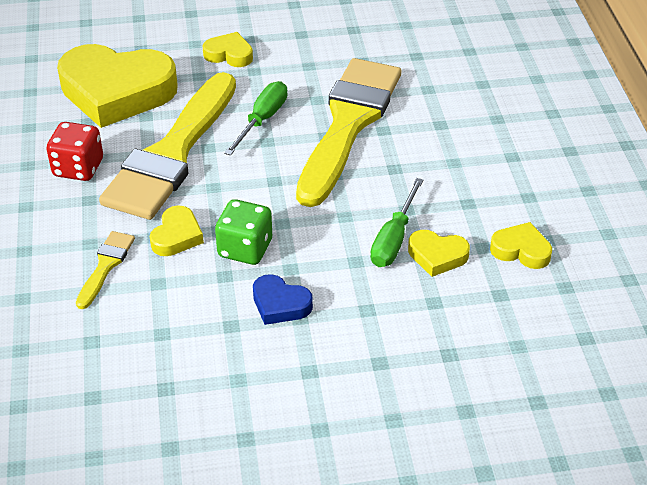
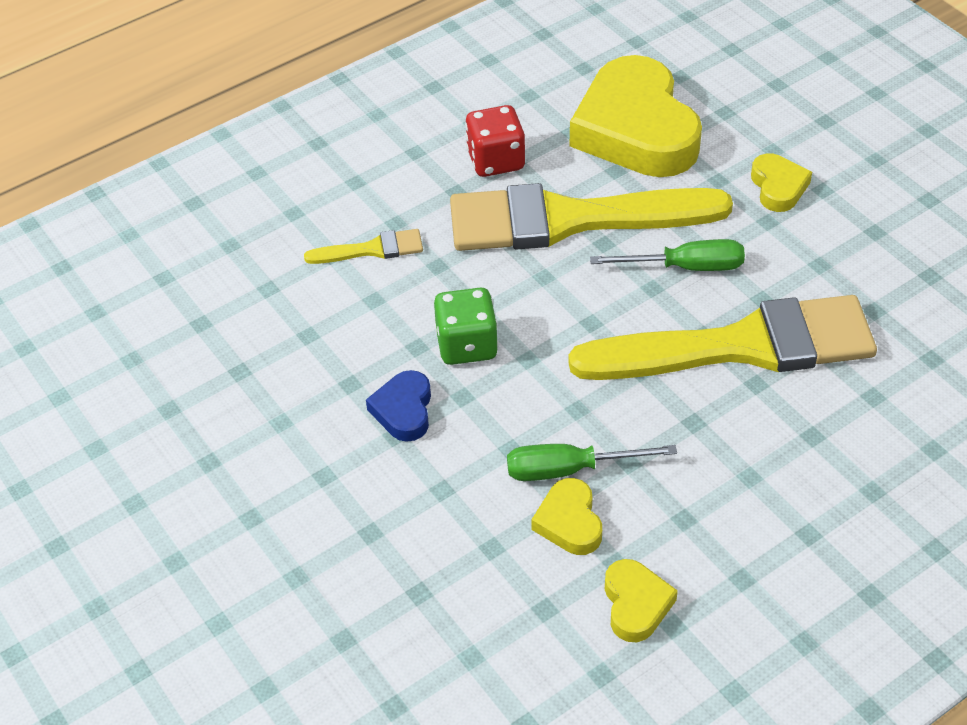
camera: 65 degrees right, 5 degrees up
yellow heart [149,205,204,256] -> none

